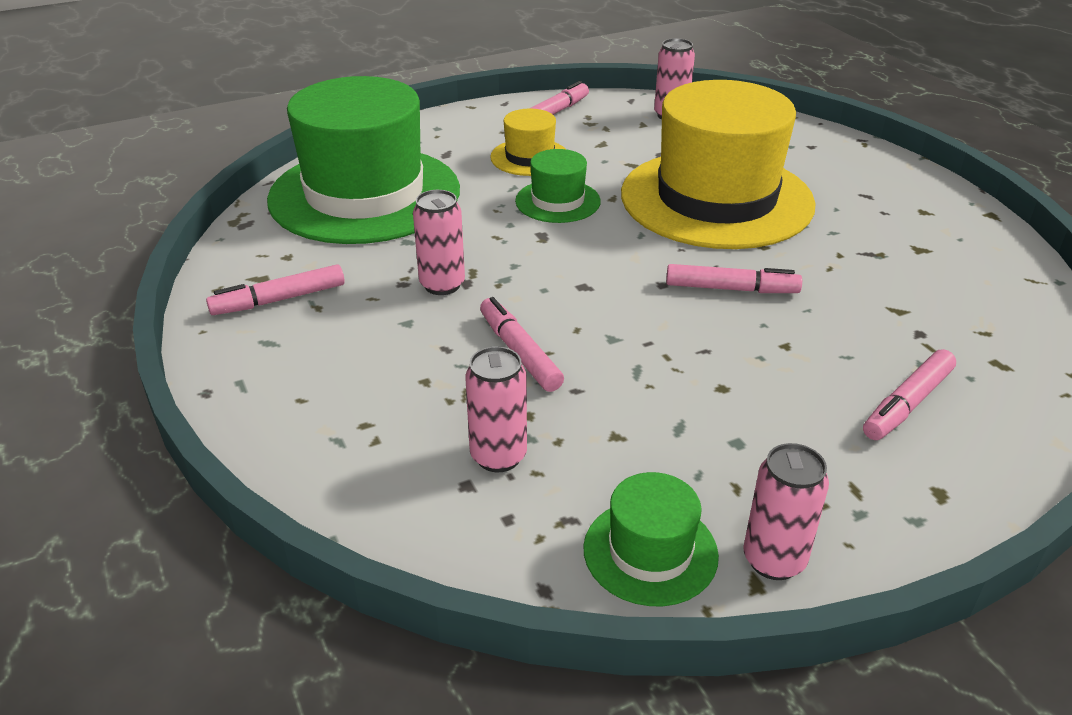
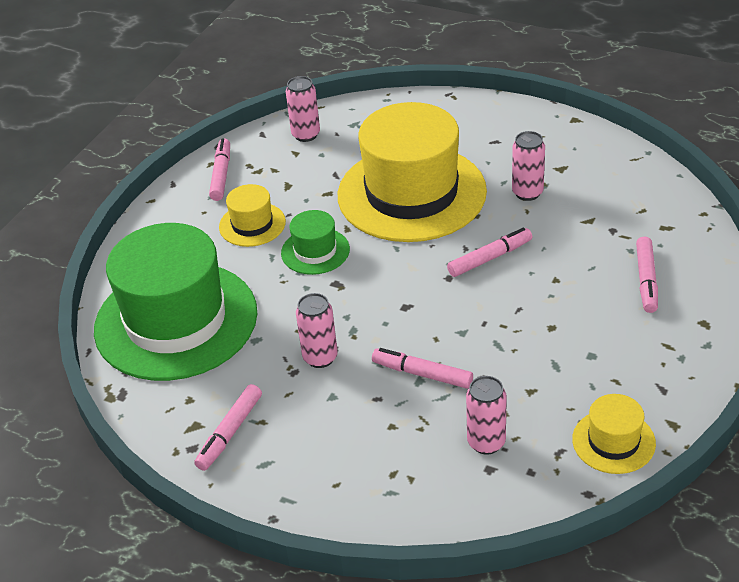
camera: 35 degrees left, 5 degrees up
green hat [583,472,719,606] -> yellow hat [572,394,656,474]
pink can [743,443,829,580] -> pink can moved to [512,131,545,201]

